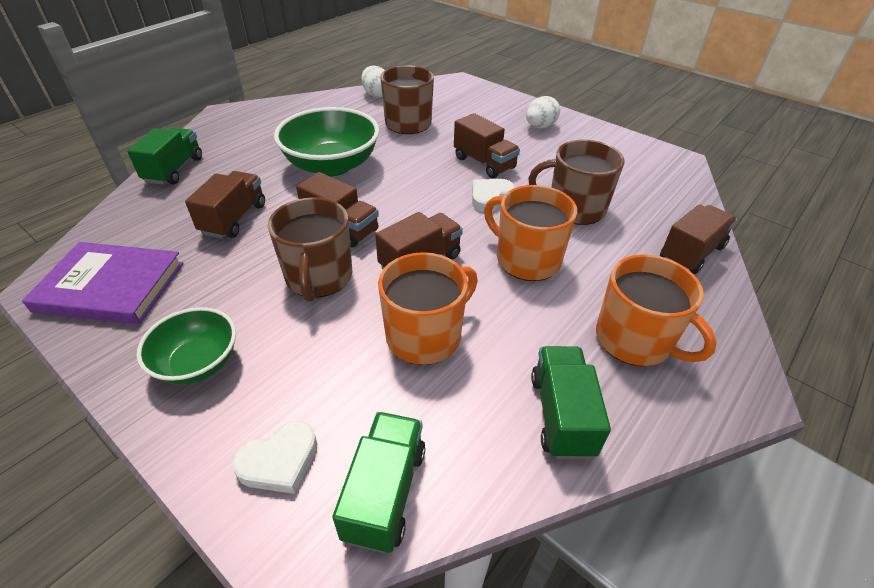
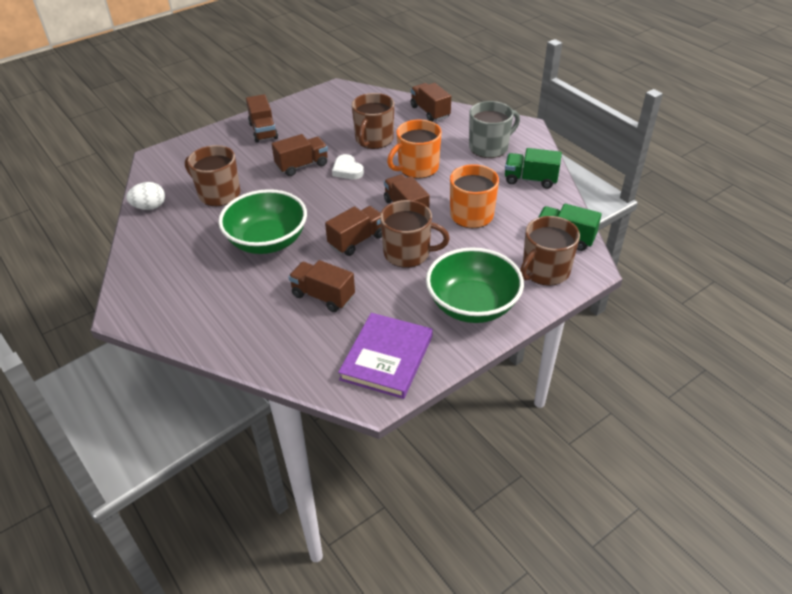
camera: 75 degrees left, 0 degrees up
green truck [127,127,202,185] -> none
green bowl [137,307,236,384] -> green bowl [426,247,524,323], size x1.67
white heart [232,421,317,494] -> brown mug [520,216,580,286]
white egg [526,96,560,128] -> brown truck [246,94,278,143]
orange mug [596,254,717,366] -> grey mug [469,101,520,158]

